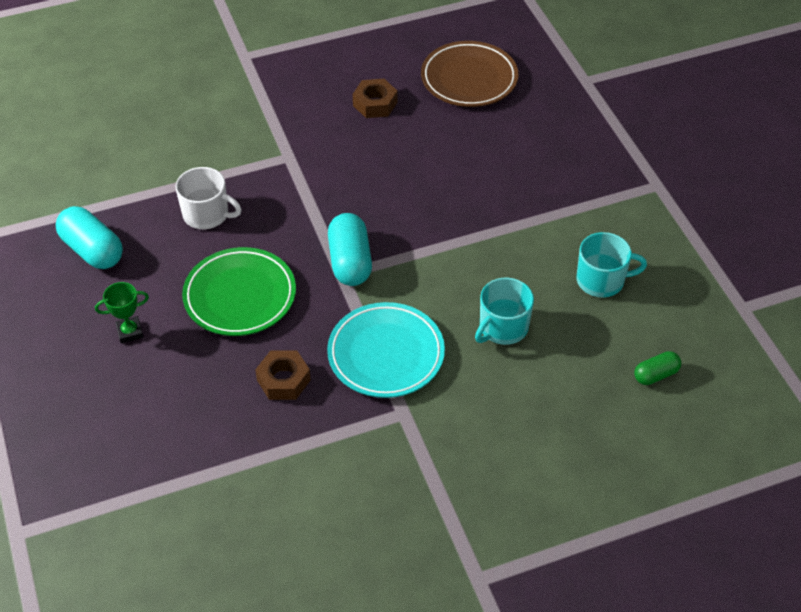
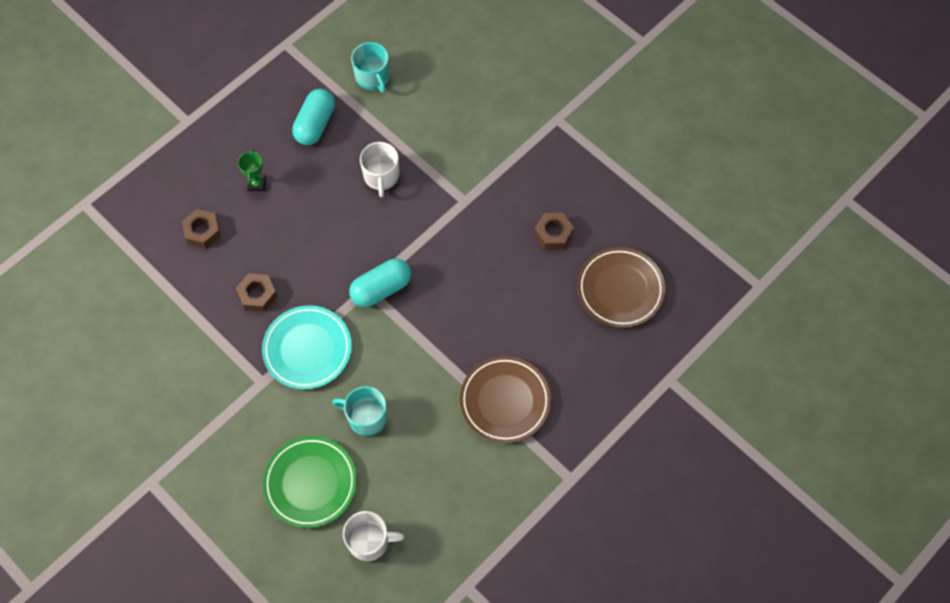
camera: 65 degrees right, 15 degrees up
green trophy [95,282,149,343] -> green trophy turned 45 degrees clockwise [238,149,266,191]
green plate [182,247,296,336] -> green plate moved to [263,436,357,528]
turquoise mug [577,232,647,298] -> turquoise mug moved to [351,42,389,93]
green capsule [634,351,681,385] -> white mug [343,511,404,561]
none -> brown nut [182,209,221,249]
none -> brown plate [460,356,551,443]

